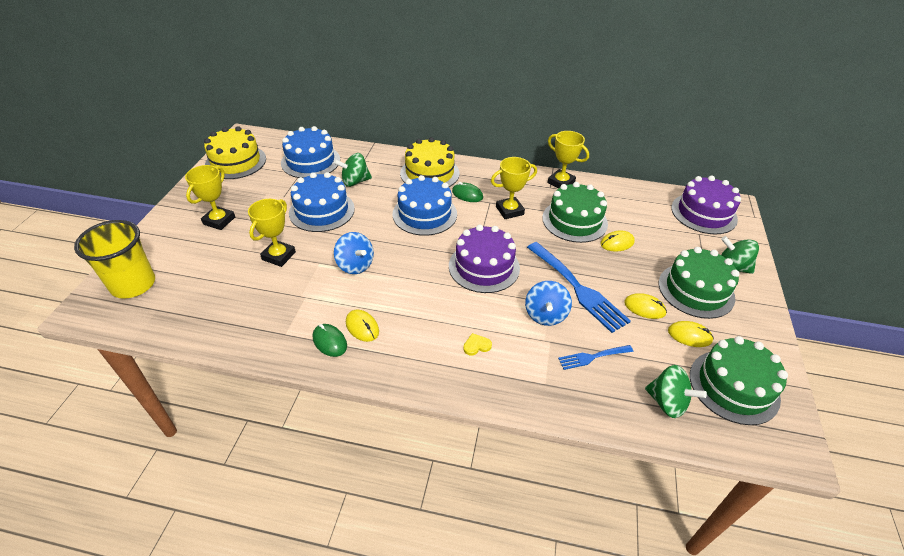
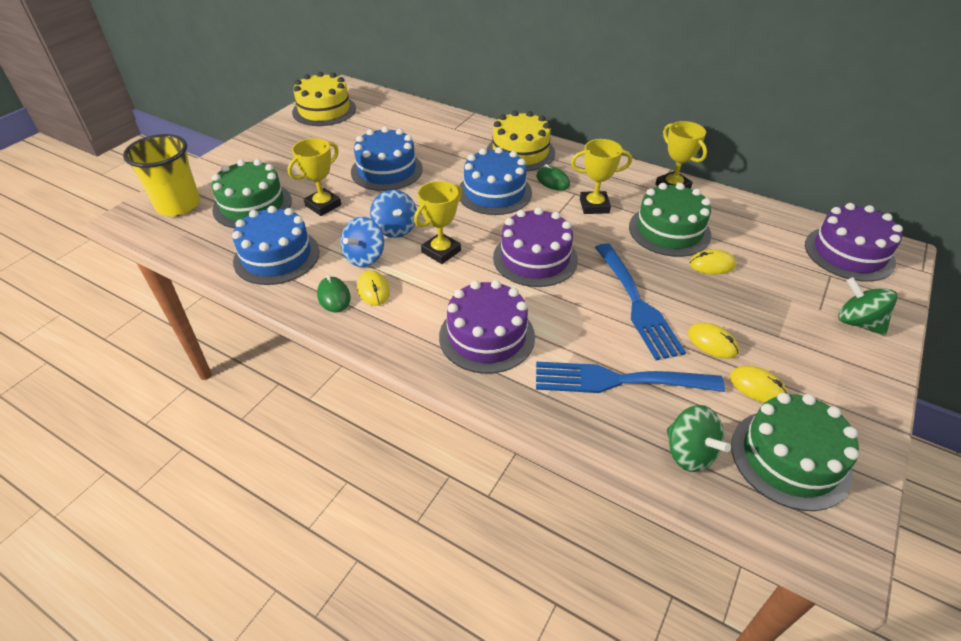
camera: 20 degrees right, 0 degrees up
yellow trophy [185,165,235,230] -> yellow trophy moved to [414,181,462,264]
blue cake [281,126,340,178] -> blue cake moved to [232,206,320,285]
green spinning top [334,153,372,187] -> none
yellow heart [463,333,492,356] -> purple cake [439,280,535,374]
blue spinning top [525,281,572,326] -> blue spinning top moved to [340,217,384,267]
blue fork [558,345,633,370] -> blue fork [536,362,725,393], size x1.93
green cake [659,247,740,319] -> green cake moved to [211,159,292,228]

